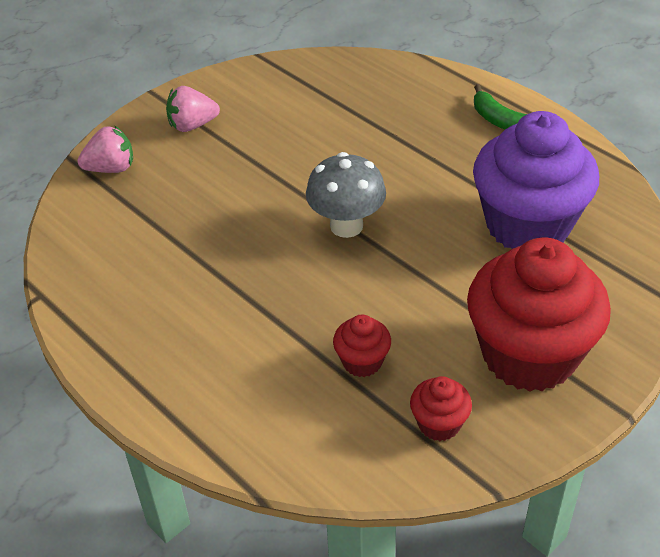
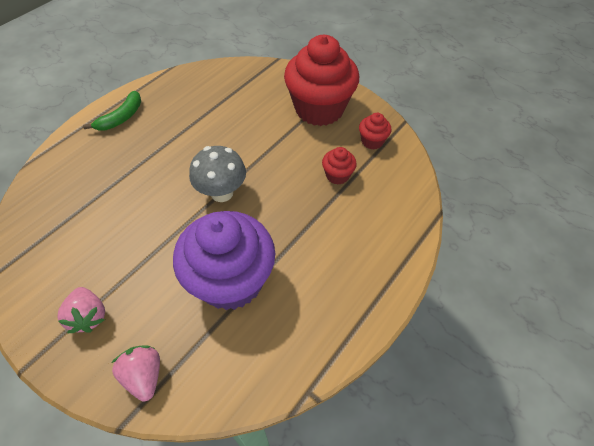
camera: 100 degrees left, 10 degrees up
purple cupcake [473,111,599,249] -> purple cupcake moved to [173,211,275,310]

